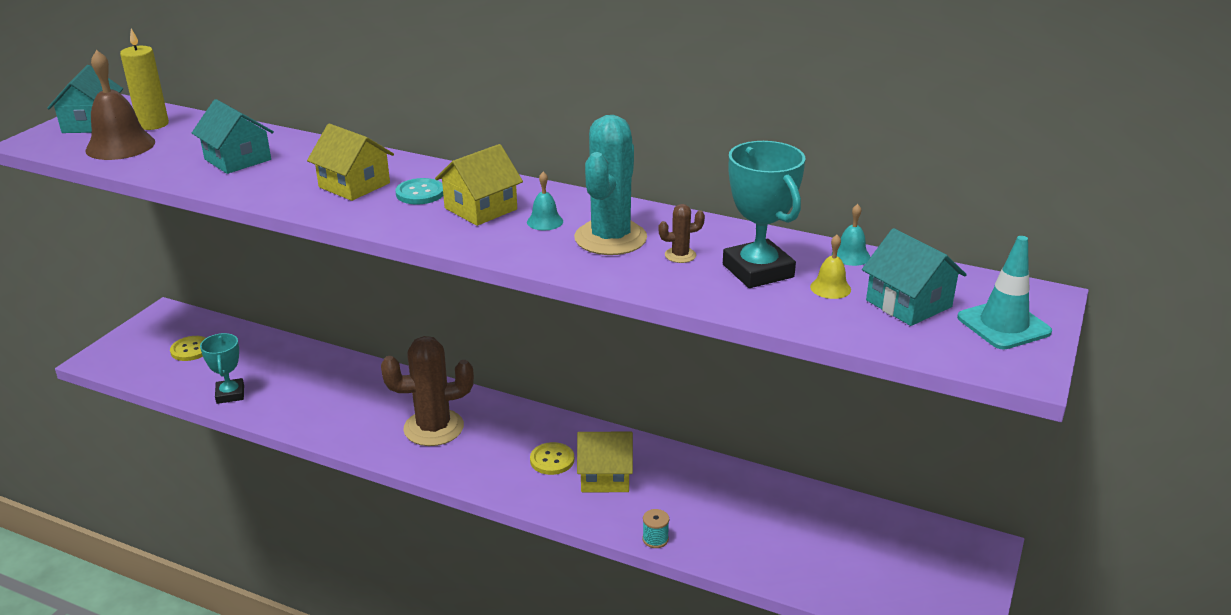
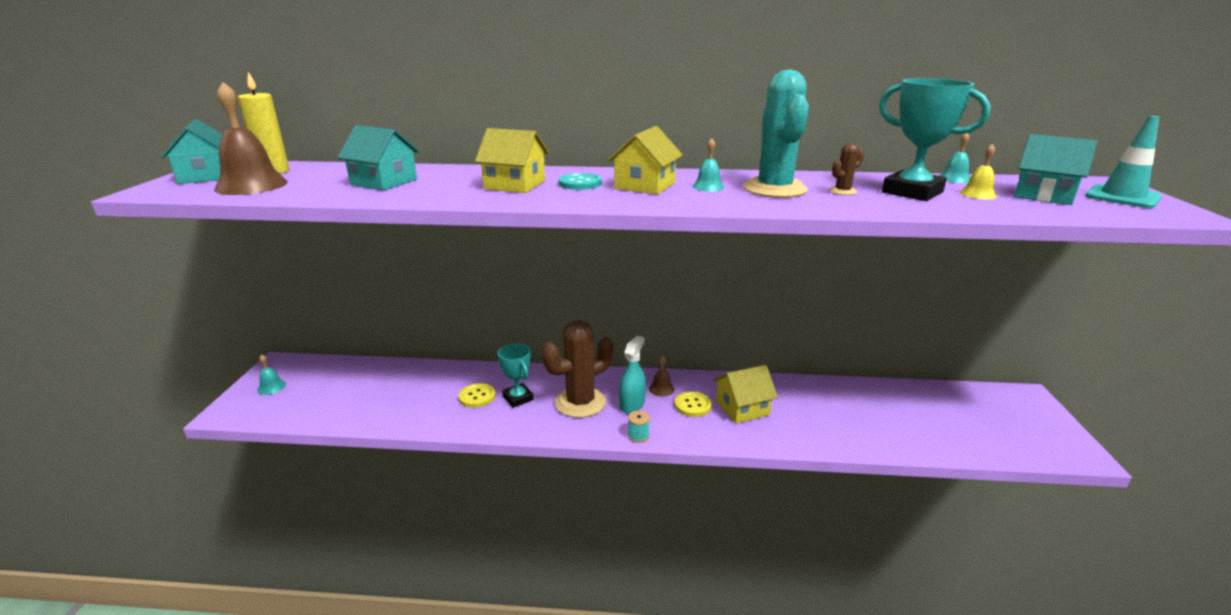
camera: 20 degrees left, 5 degrees down
yellow button [170,336,206,361] -> yellow button moved to [458,383,496,408]
turquoise trophy [200,333,244,404] -> turquoise trophy moved to [497,343,534,408]
turquoise spool [642,509,669,548] -> turquoise spool moved to [628,410,650,443]
none -> turquoise bell [257,354,286,395]
none -> turquoise spray bottle [619,336,646,413]
none -> brown bell [649,356,674,396]

